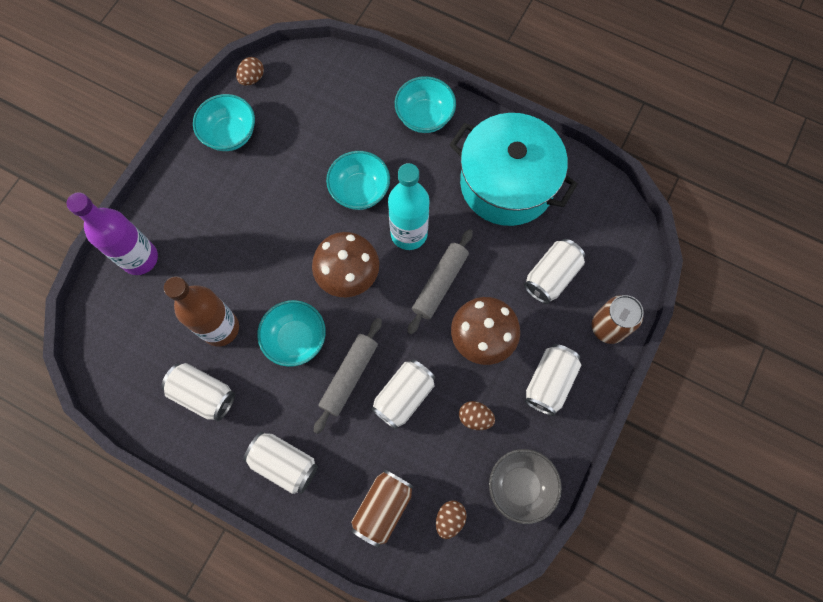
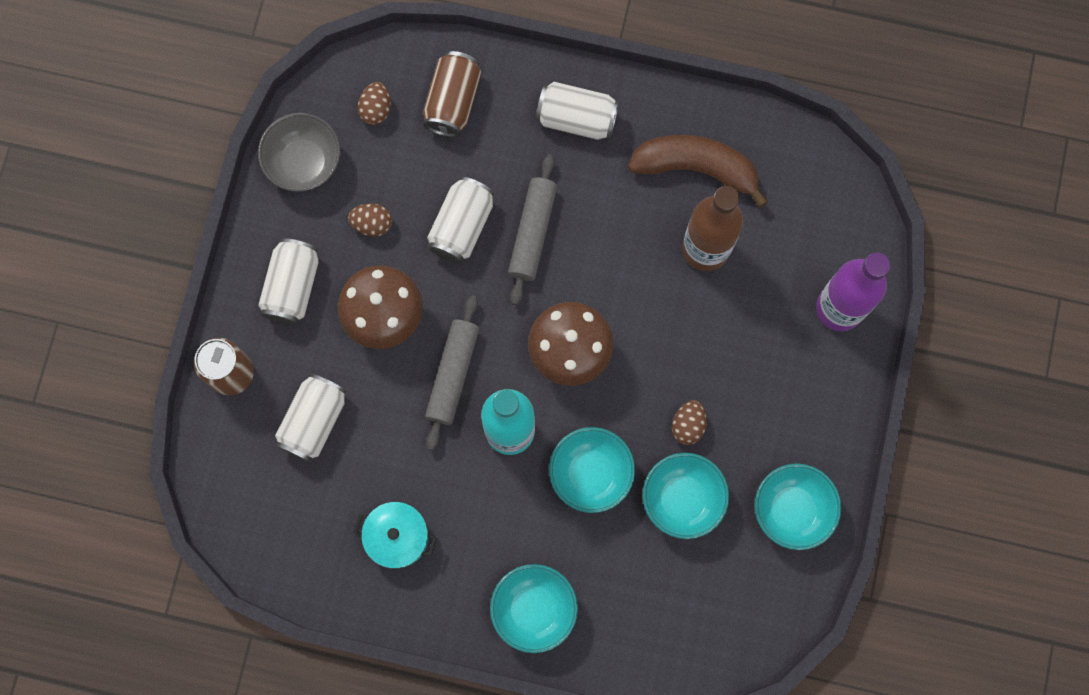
camera: 165 degrees right, 5 degrees up
white can [161,363,235,421] -> brown banana [628,135,768,208]
brown egg [236,57,264,86] -> brown egg moved to [672,400,707,445]
turquoise bowl [257,300,326,367] -> turquoise bowl moved to [643,453,729,539]
turquoise pot [450,113,578,226] -> turquoise pot [354,502,437,569], size x0.47

